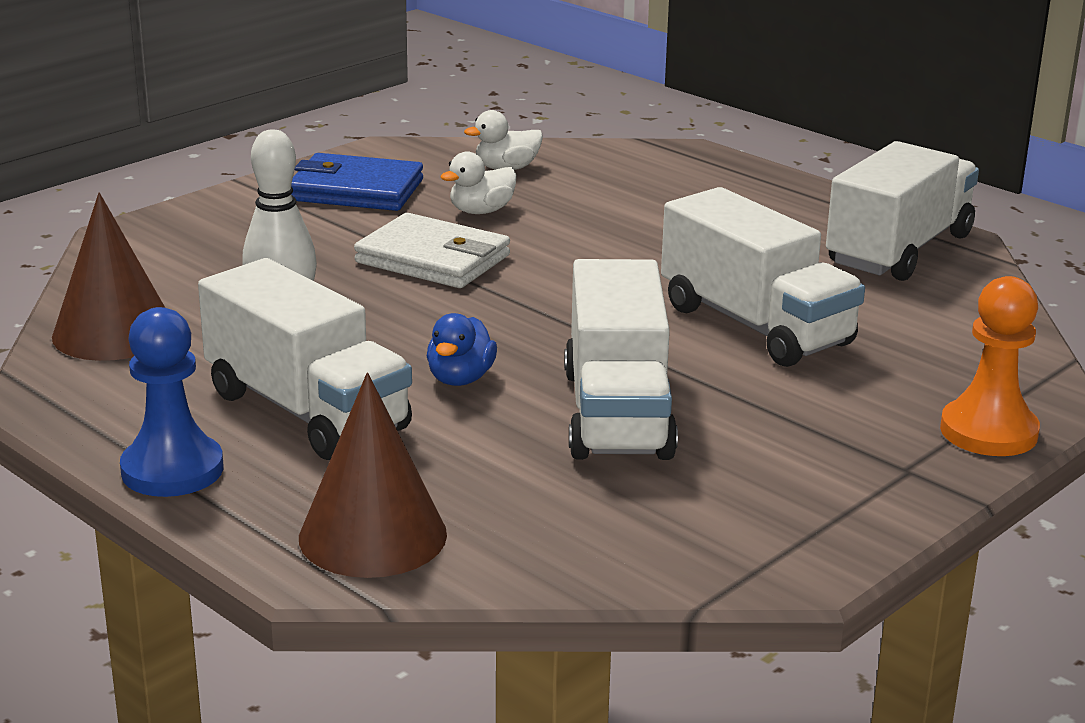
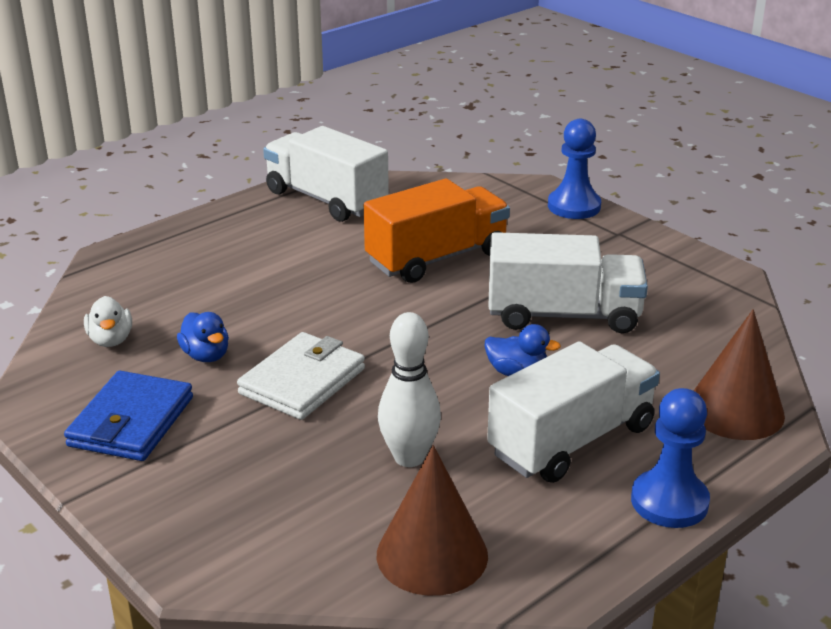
camera: 85 degrees left, 5 degrees up
white duck [440,151,517,214] -> blue duck [177,312,229,362]
white truck [661,187,865,367] -> orange truck [364,179,510,283]
orange pawn [940,276,1040,456] -> blue pawn [548,119,601,219]

